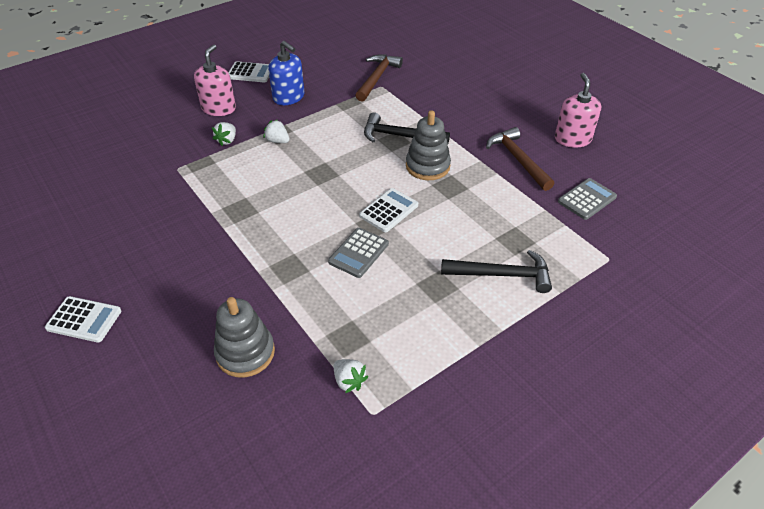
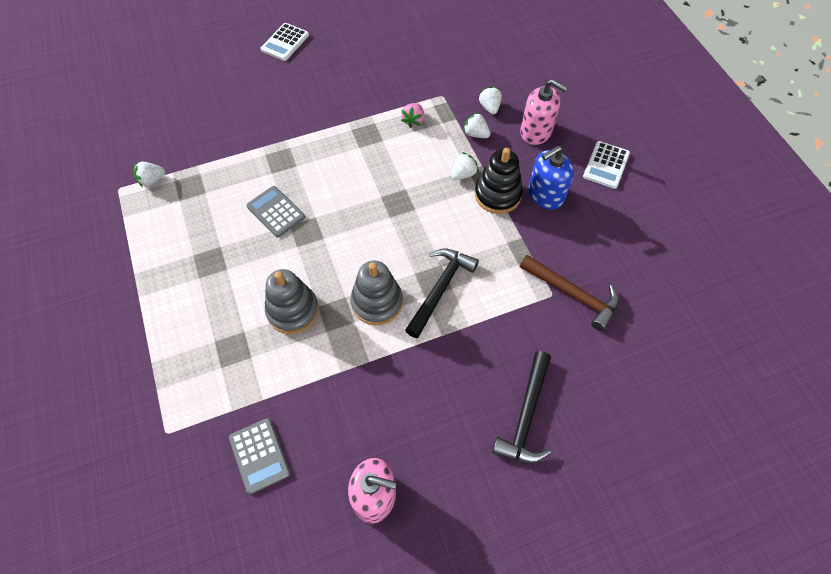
camera: 105 degrees right, 15 degrees up
grey stacking toy [214,297,275,378] -> grey stacking toy moved to [265,269,319,334]
white calculator [359,188,418,232] -> none
black hammer [441,250,552,293] -> black hammer moved to [492,351,551,463]
brown hammer [486,127,554,191] -> none
none -> pink strawberry [401,103,424,128]
none -> black stacking toy [475,148,523,214]
none -> white strawberry [478,86,502,115]

